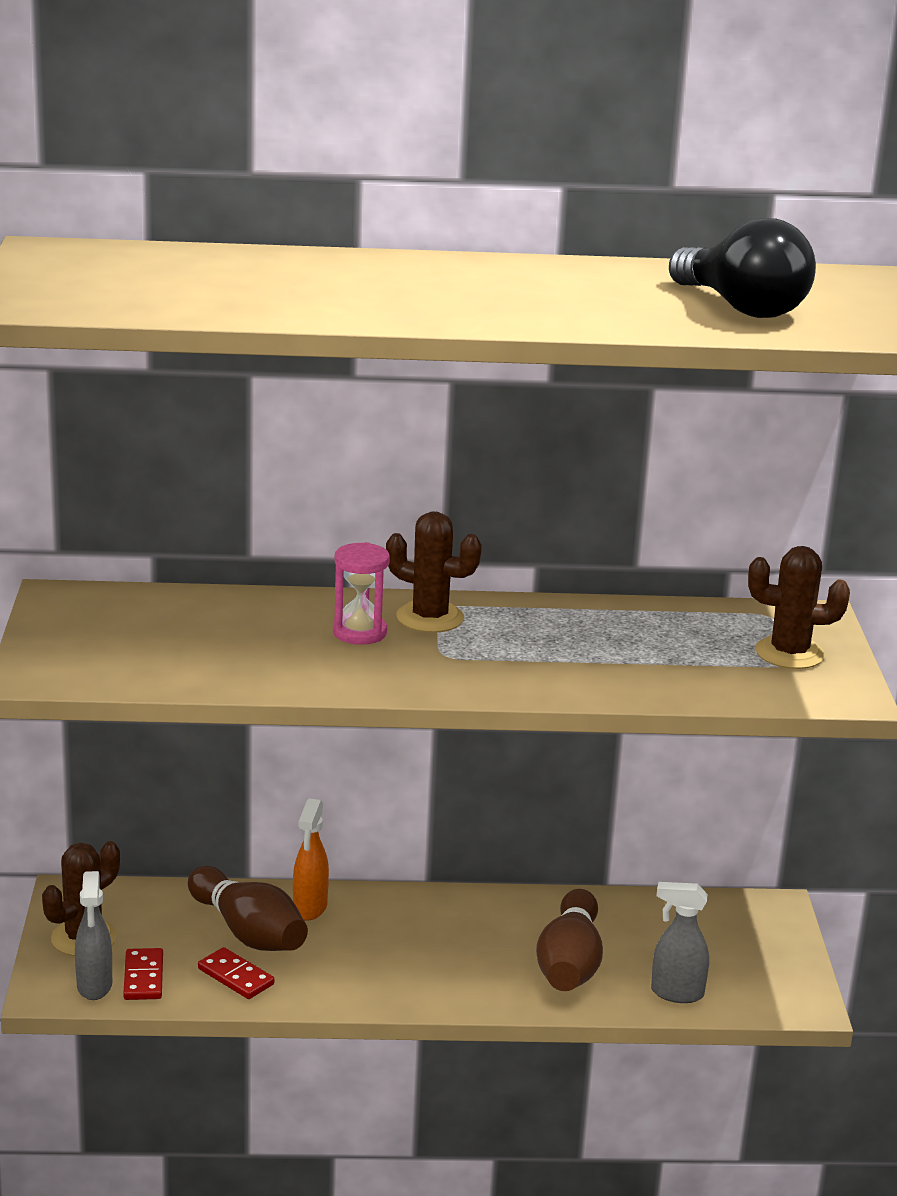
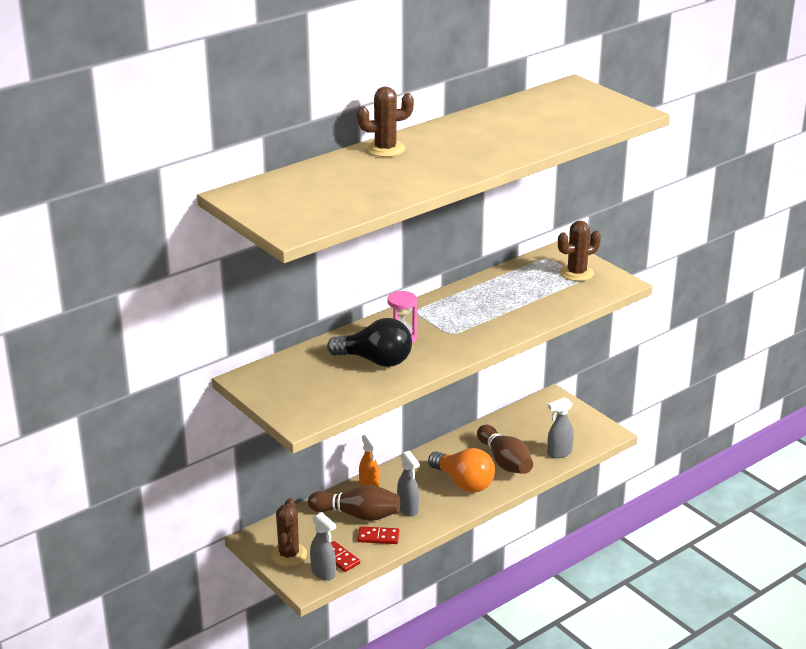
camera: 35 degrees left, 5 degrees up
brown cactus [386,511,482,633] -> brown cactus moved to [357,87,414,157]
black light bulb [669,218,816,318] -> black light bulb moved to [327,318,412,367]
none -> grey spray bottle [397,451,420,516]
none -> orange light bulb [428,448,495,493]

